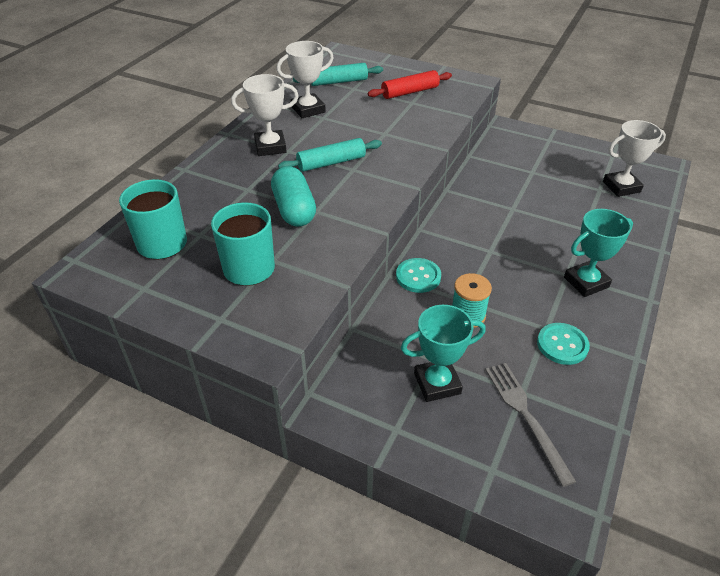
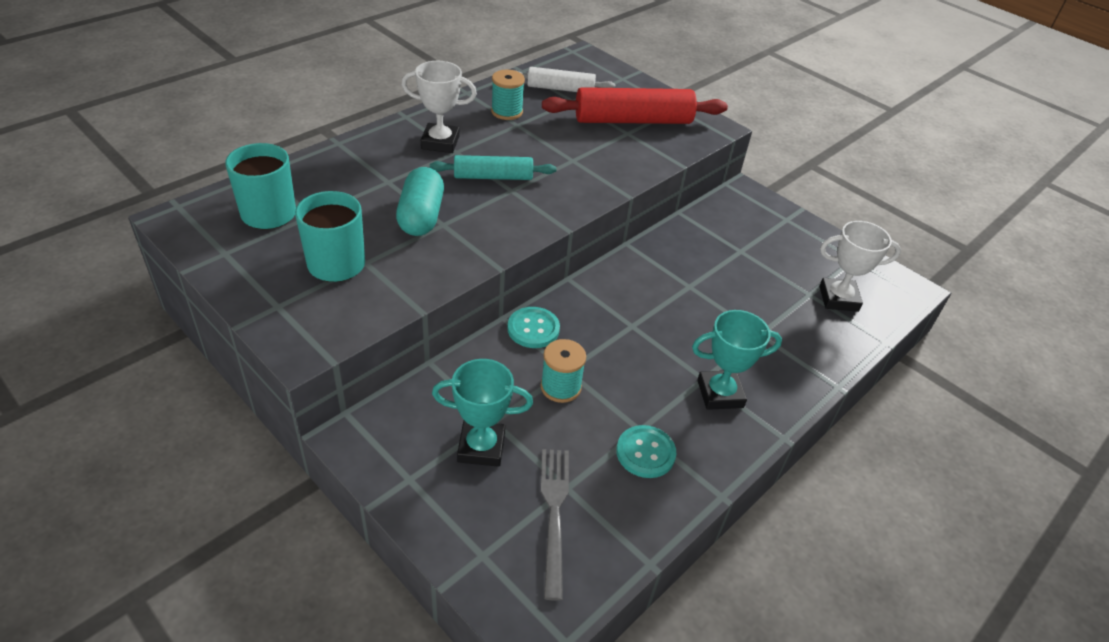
camera: 15 degrees right, 0 degrees up
white trophy [276,41,334,118] -> turquoise spool [491,70,525,120]
turquoise rolling pin [293,63,383,86] -> white rolling pin [515,67,615,92]
red rolling pin [368,70,452,99] -> red rolling pin [542,87,728,124], size x1.67

